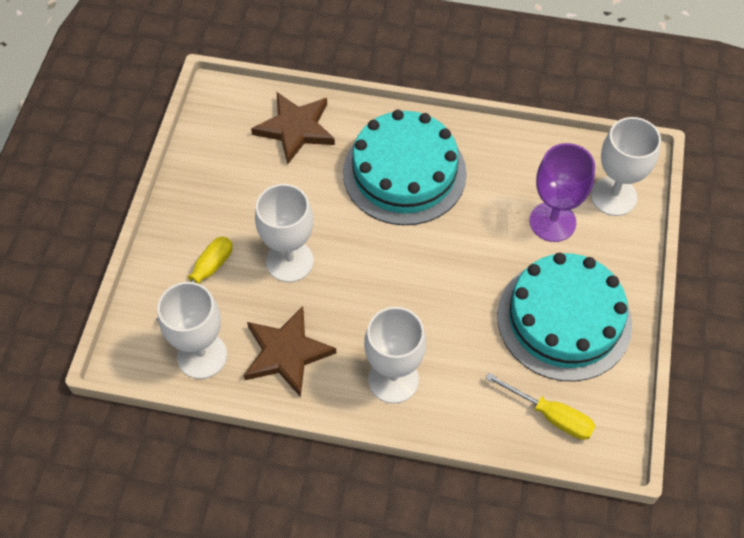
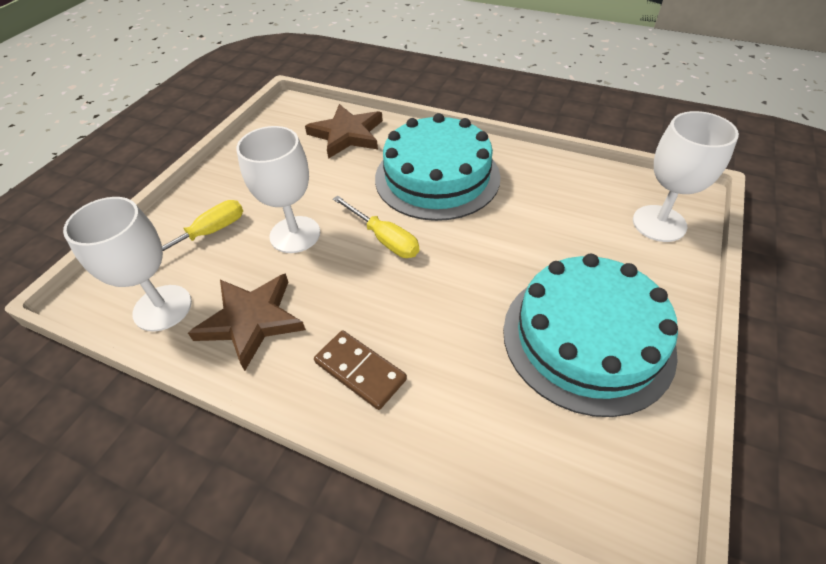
camera: 15 degrees right, 10 degrees down
white goblet [364,307,426,403] -> brown domino [314,330,407,410]
yellow screwdriver [485,373,596,440] -> yellow screwdriver moved to [333,196,419,258]
purple goblet [530,143,595,242] -> none

